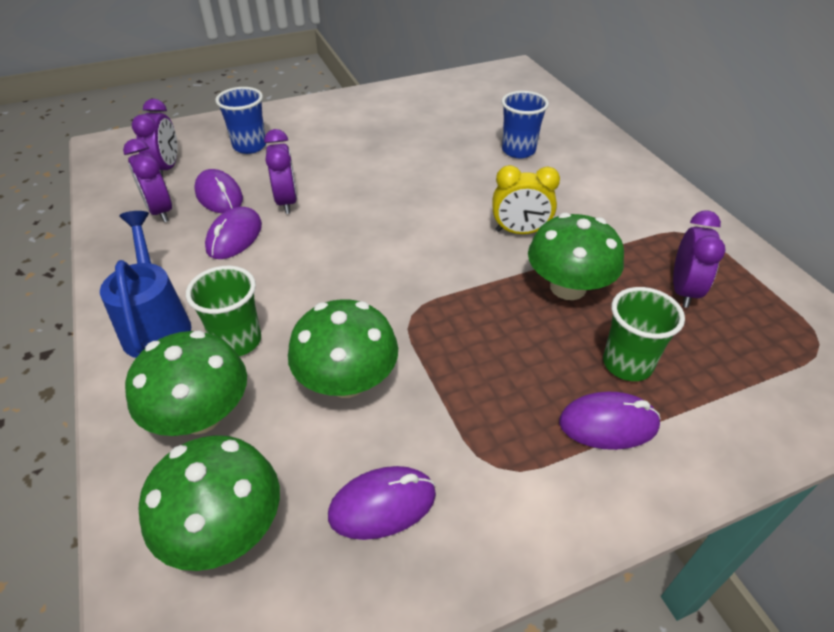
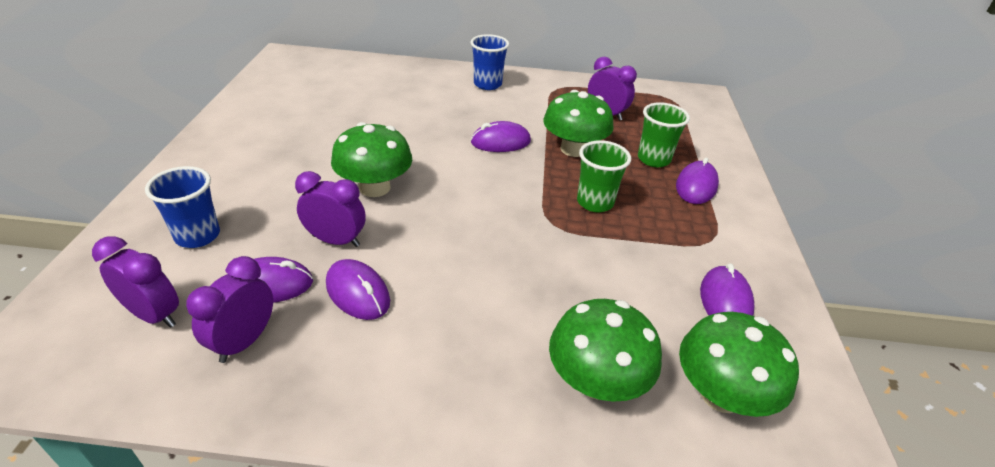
camera: 65 degrees left, 5 degrees down
blue watering can [100,211,191,358] -> none
purple clock [123,139,172,222] -> purple clock turned 120 degrees clockwise [186,256,273,363]
green cup [186,266,261,356] -> green cup moved to [577,140,631,212]
green mushroom [288,299,398,398] -> green mushroom moved to [331,122,412,197]
yellow clock [492,165,560,234] -> purple mouse [471,121,531,152]
blue cup [502,91,549,158] -> blue cup moved to [470,34,509,90]

